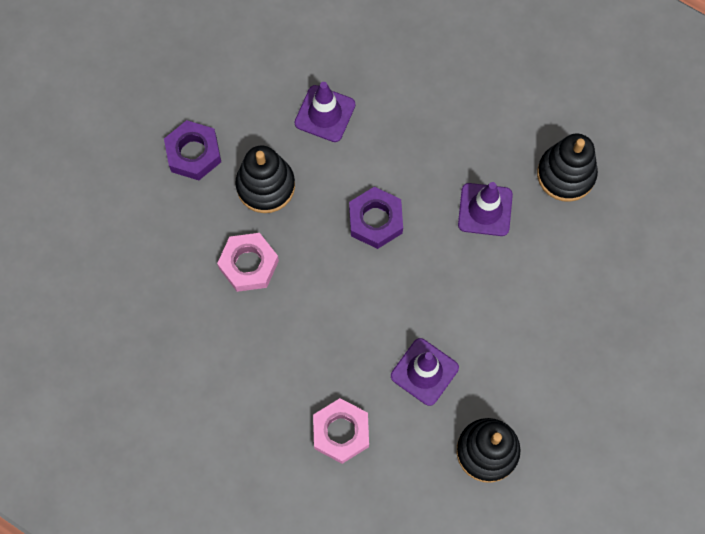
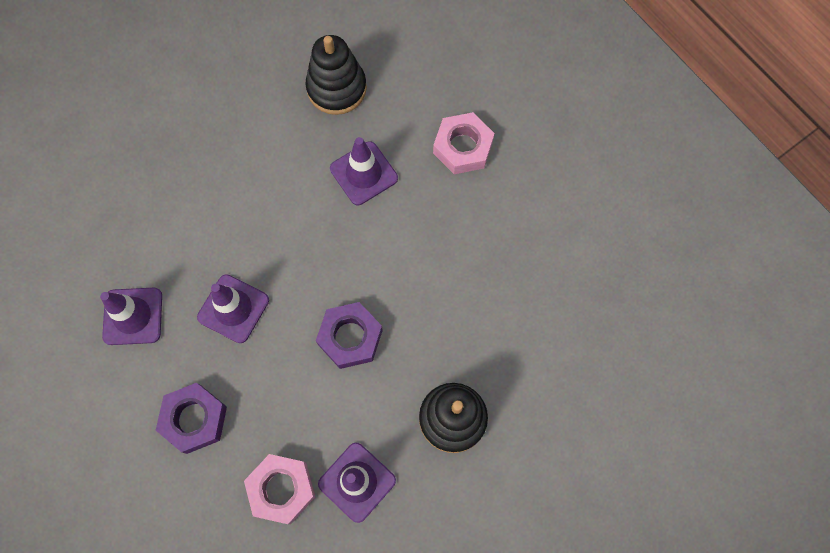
camera: 160 degrees left, 0 degrees up
purple nut [164,120,221,180] -> purple nut moved to [156,383,227,454]
pink nut [217,233,279,292] -> pink nut moved to [244,454,315,524]
black stacking toy [537,134,598,202] -> purple traffic cone [100,288,162,345]

